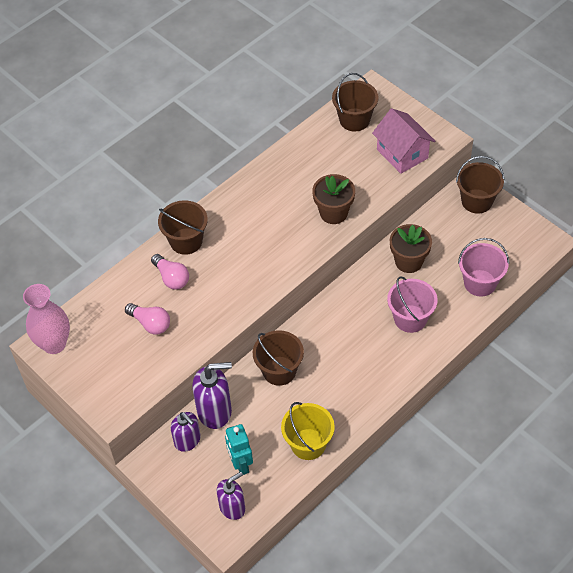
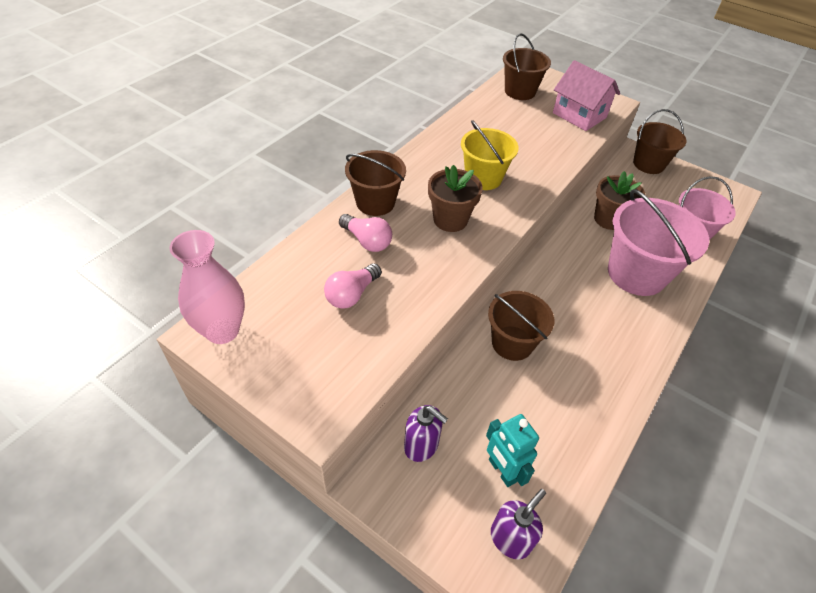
camera: 15 degrees left, 5 degrees down
pink light bulb [125,303,170,335] -> pink light bulb turned 105 degrees clockwise [324,263,382,309]
purple soap dispenser [192,362,232,429] -> none
yellow bucket [281,402,335,460] -> yellow bucket moved to [461,120,518,190]
brown flower pot [312,174,355,224] -> brown flower pot moved to [428,165,483,232]
pink bucket [387,276,438,333] -> pink bucket [608,189,709,296], size x1.55

